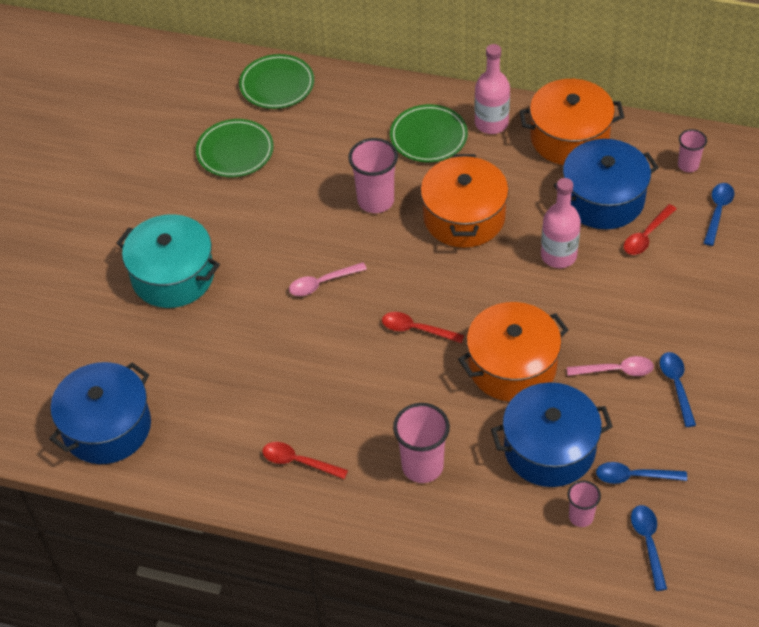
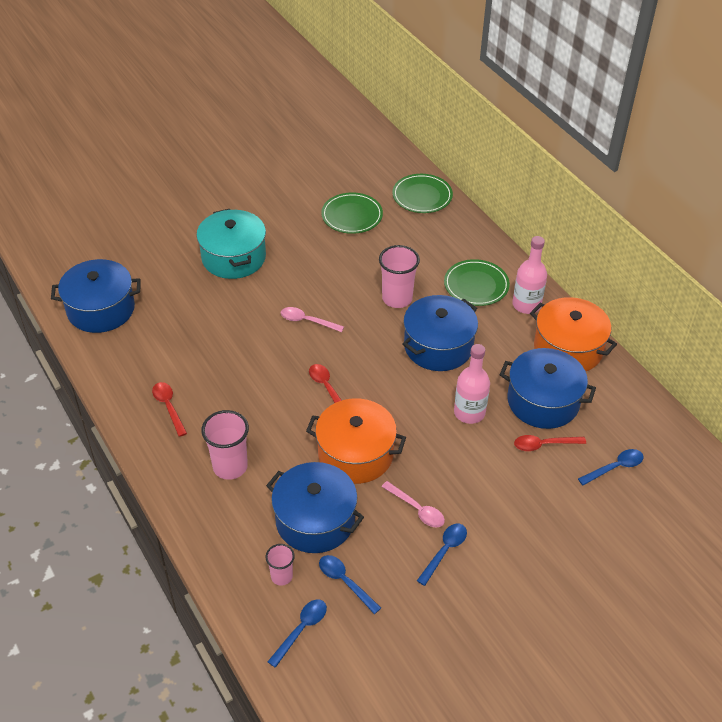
camera: 40 degrees right, 5 degrees down
orange pot [420,154,509,248] -> blue pot [402,295,478,371]
pink cup [678,129,707,172] -> none

